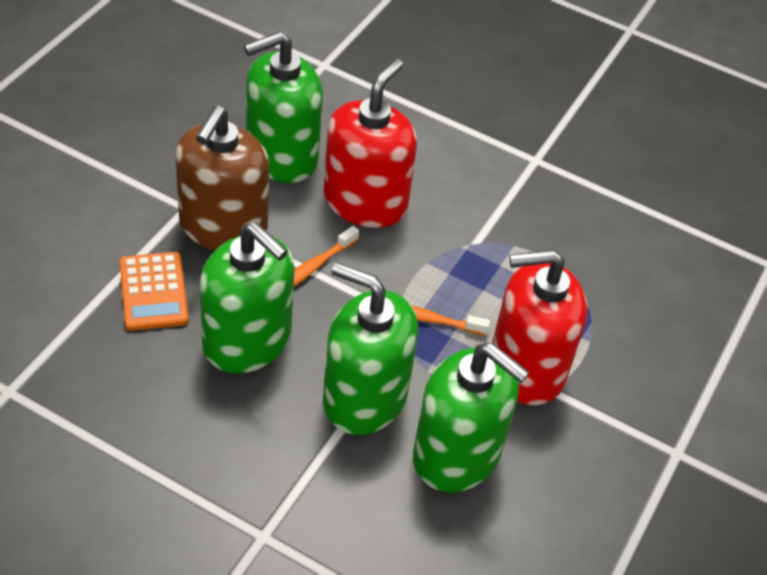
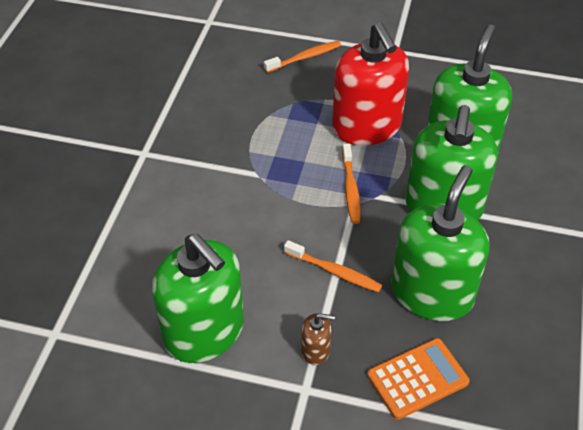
camera: 100 degrees left, 0 degrees up
brown soap dispenser [175,105,269,250] -> brown soap dispenser [301,313,335,365], size x0.41
red soap dispenser [323,59,417,228] -> none
none -> orange toothbrush [264,41,341,73]

